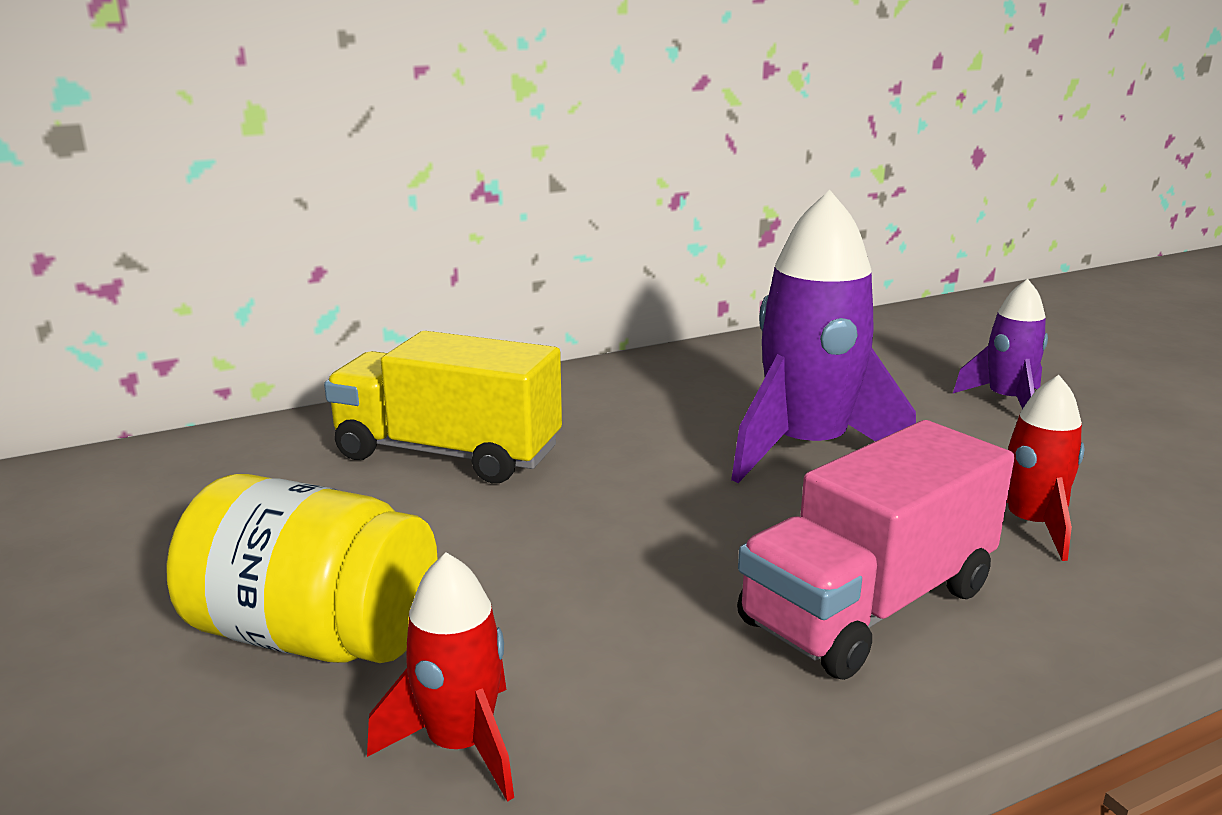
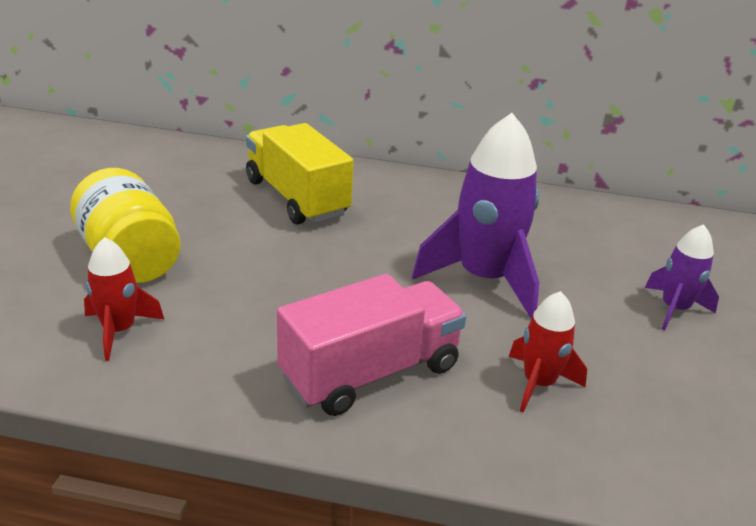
camera: 35 degrees right, 10 degrees up
pink truck [737,420,1014,680] -> pink truck turned 150 degrees clockwise [277,274,466,416]

